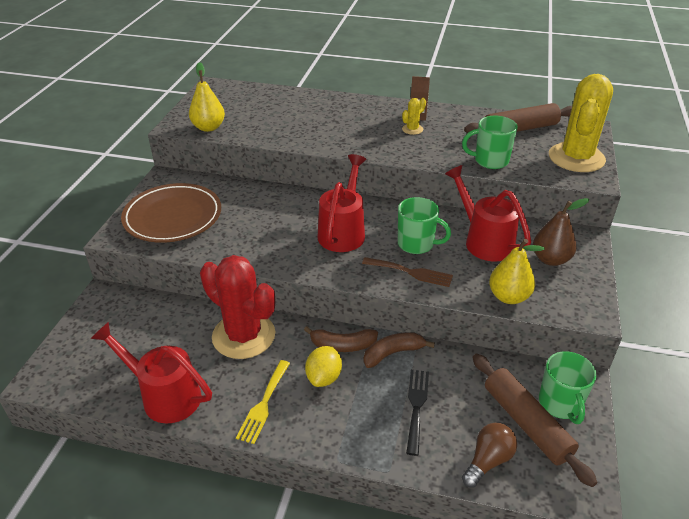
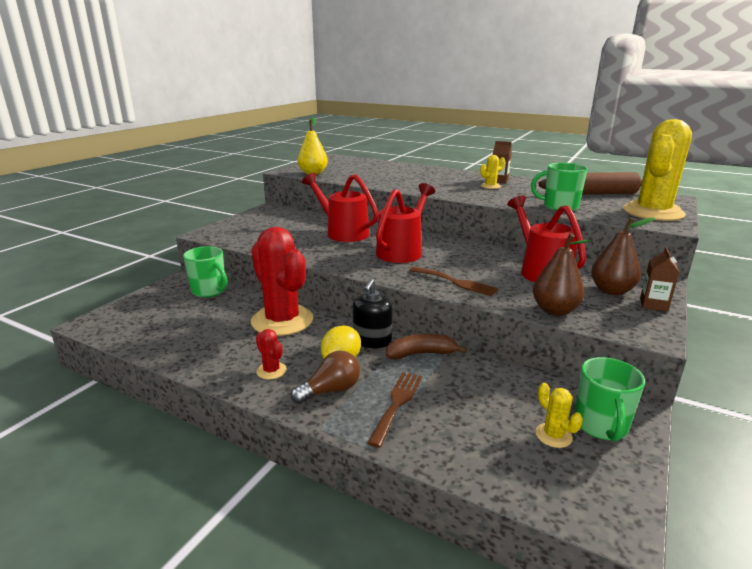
camera: 15 degrees right, 15 degrees down
red watering can [91,322,212,424] -> red watering can moved to [302,173,379,242]
brown plate [121,183,221,243] -> none
yellow fork [236,360,290,444] -> red cactus [256,329,287,379]
brown banana [304,326,378,352] -> black soap dispenser [353,279,393,348]
green mug [398,197,451,254] -> green mug moved to [183,246,227,297]
black fork [406,370,429,456] -> none
brown light bulb [462,423,517,488] -> brown light bulb moved to [291,351,360,404]
brown rolling pin [472,354,598,487] -> yellow cactus [535,383,583,448]
yellow pear [489,239,545,304] -> brown pear [533,233,592,316]
none -> brown fork [367,372,422,448]
none -> brown carton [640,247,679,312]

